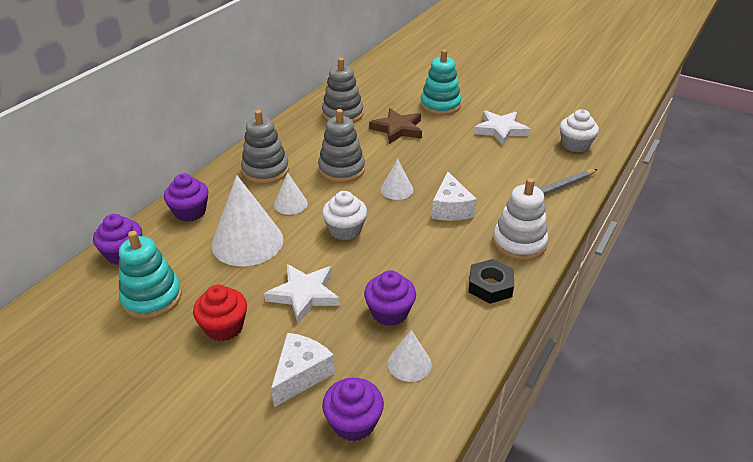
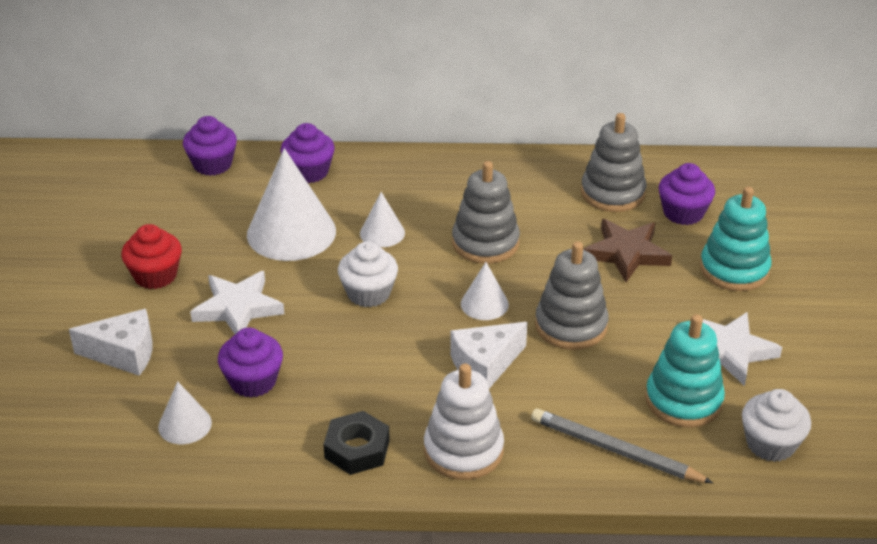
camera: 60 degrees right, 0 degrees up
turquoise stacking toy [119,231,182,319] -> turquoise stacking toy moved to [645,314,725,428]
grey stacking toy [241,110,289,184] -> grey stacking toy moved to [535,241,608,350]
purple cupcake [322,378,384,442] -> purple cupcake moved to [659,163,715,225]

